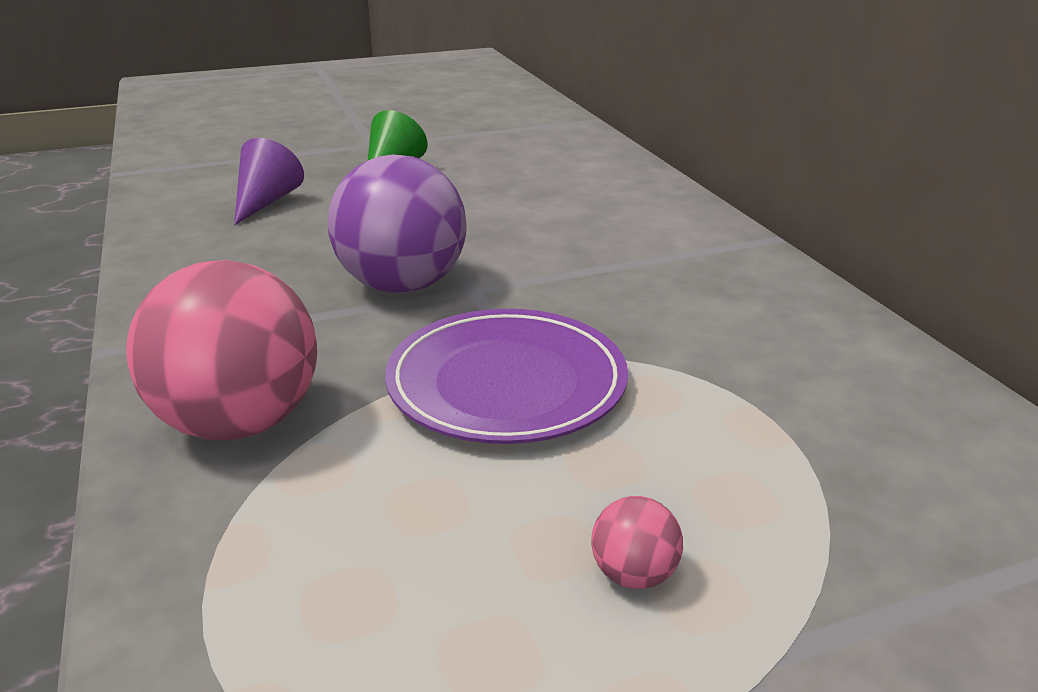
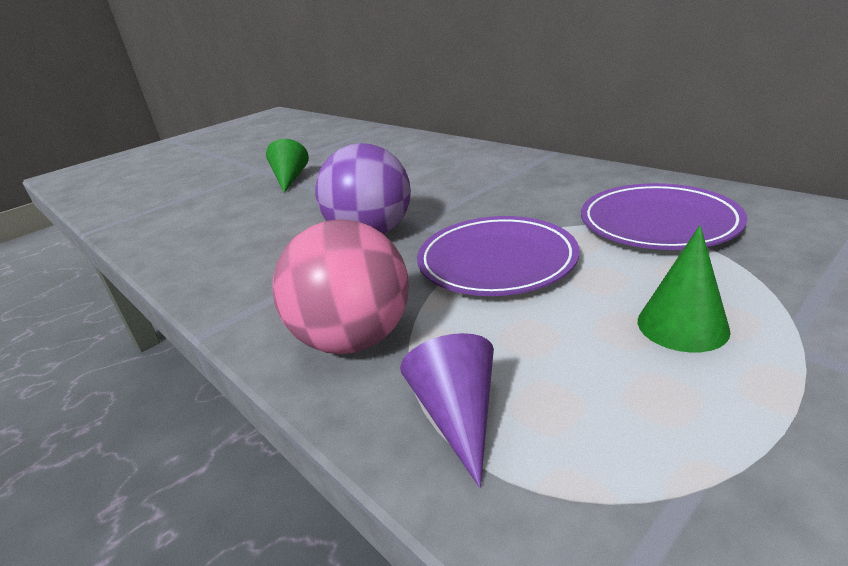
camera: 20 degrees left, 0 degrees up
purple cone [234,138,304,225] -> purple cone moved to [400,333,494,488]
pink ball [591,496,683,589] -> green cone [638,225,731,353]
none -> purple plate [581,183,747,250]

